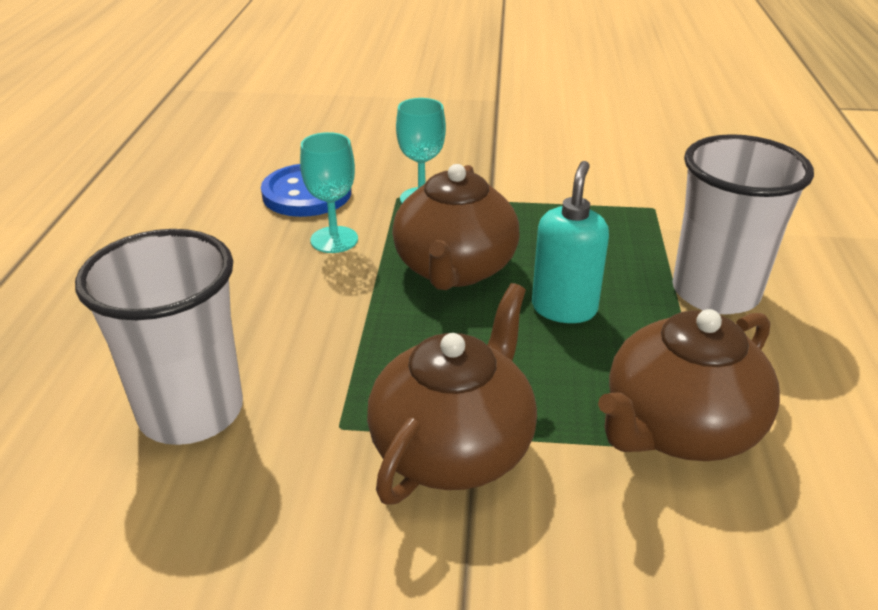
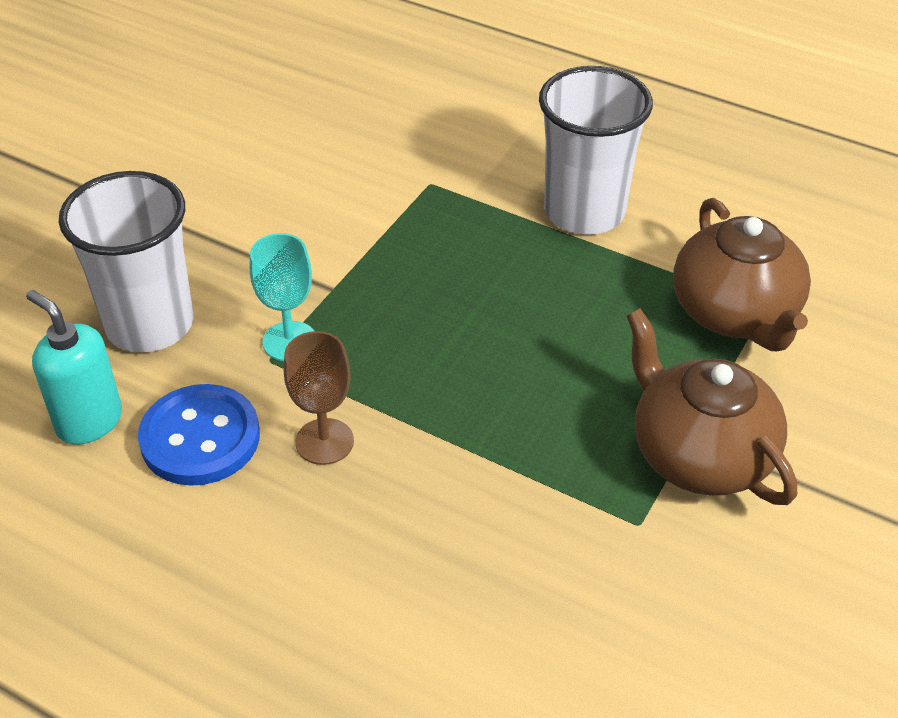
camera: 65 degrees left, 10 degrees up
white cup [75,229,243,445] -> white cup moved to [59,171,193,352]
turquoise goblet [300,132,358,253] -> brown goblet [284,331,354,465]
brown teapot [392,164,519,290] -> none
turquoise soap dispenser [532,161,609,323] -> turquoise soap dispenser moved to [26,290,122,445]

